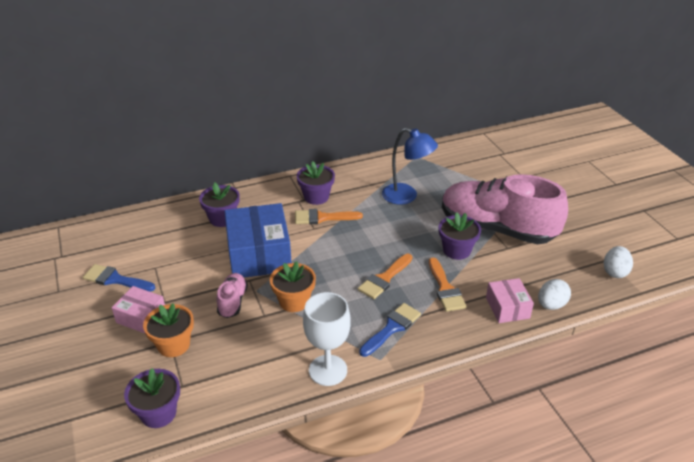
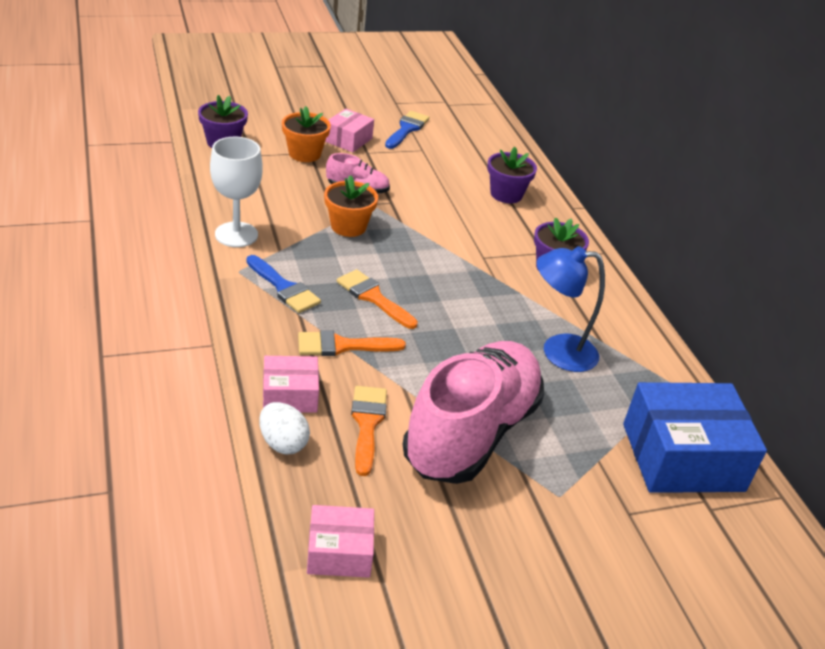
camera: 90 degrees right, 0 degrees up
blue box [224,203,292,278] -> blue box moved to [623,382,767,493]
orange brush [295,209,363,224] -> orange brush moved to [351,386,387,476]
blue lamp [382,128,438,205] -> blue lamp turned 60 degrees clockwise [537,246,605,372]
purple flower pot [439,212,481,260] -> none
white egg [604,246,633,278] -> pink box [307,505,374,578]

